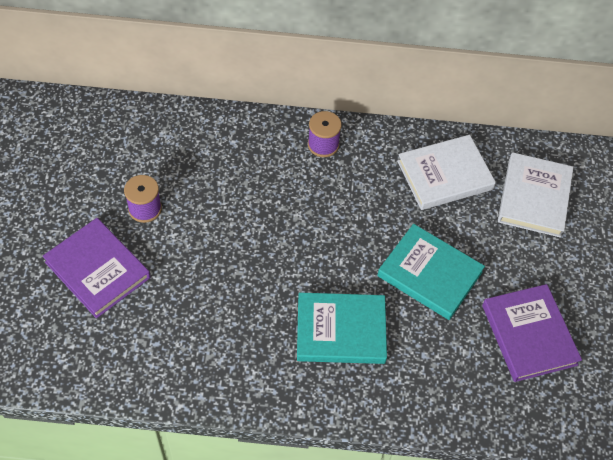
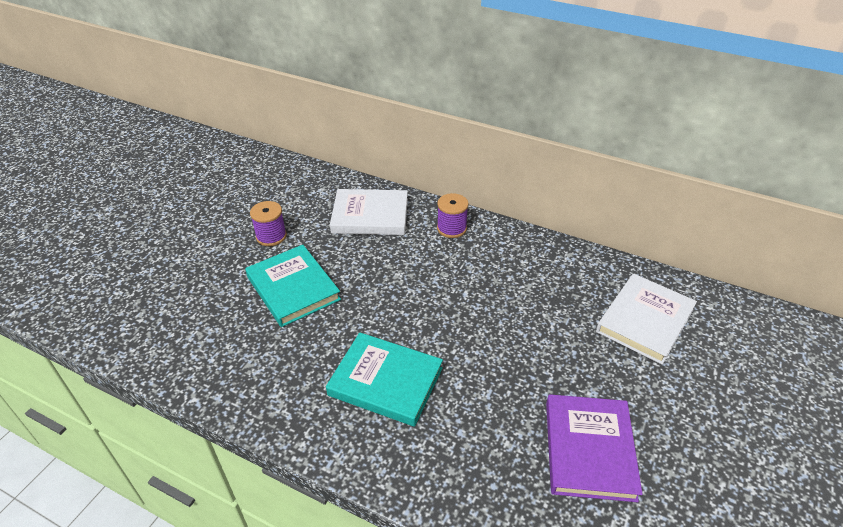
camera: 25 degrees right, 15 degrees down
purple book [43,218,150,319] -> none
turquoise book [377,224,485,320] -> turquoise book moved to [245,245,341,327]
white book [397,135,496,210] -> white book moved to [330,189,408,235]

